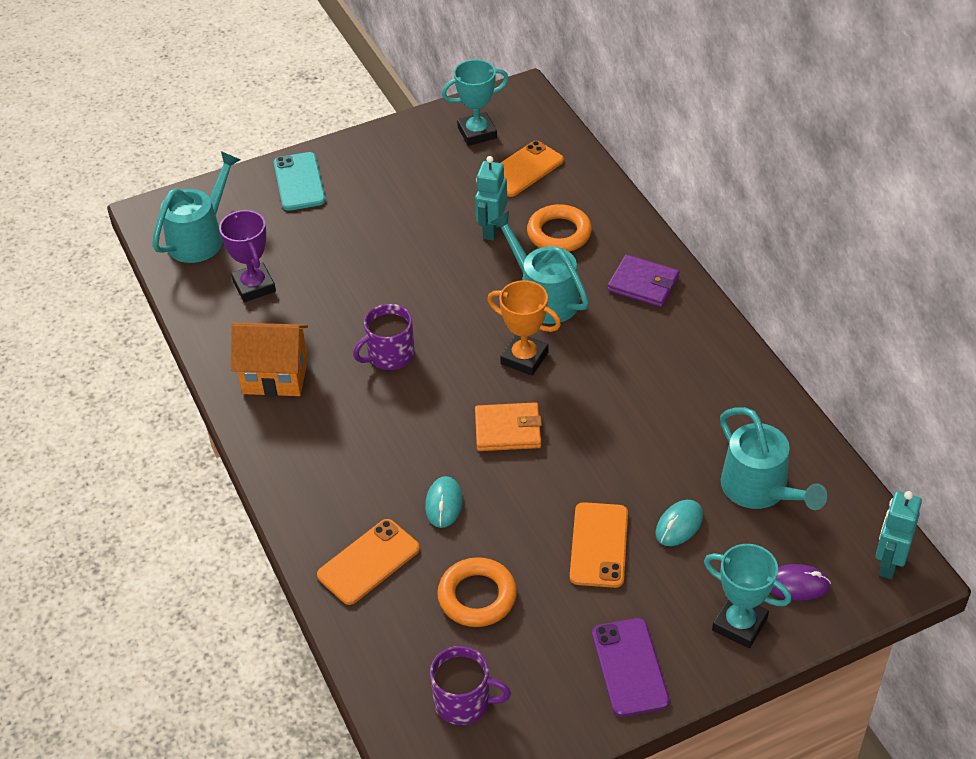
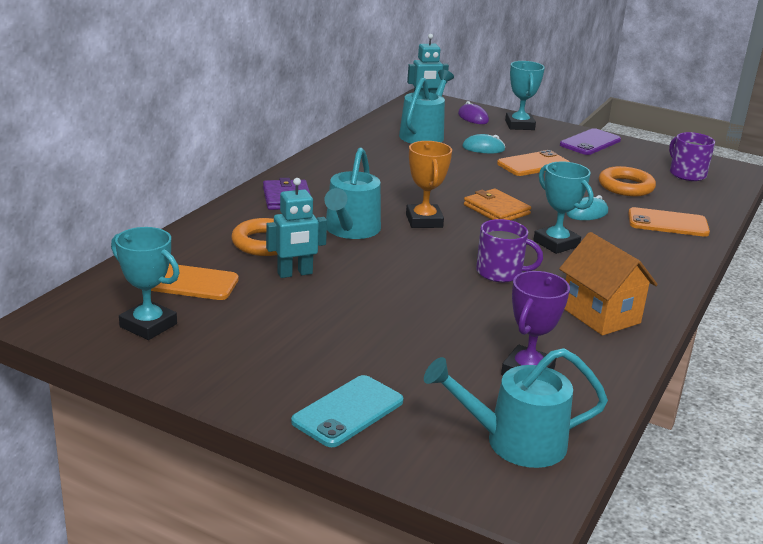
camera: 130 degrees left, 20 degrees down
none -> turquoise trophy [533,161,594,254]

